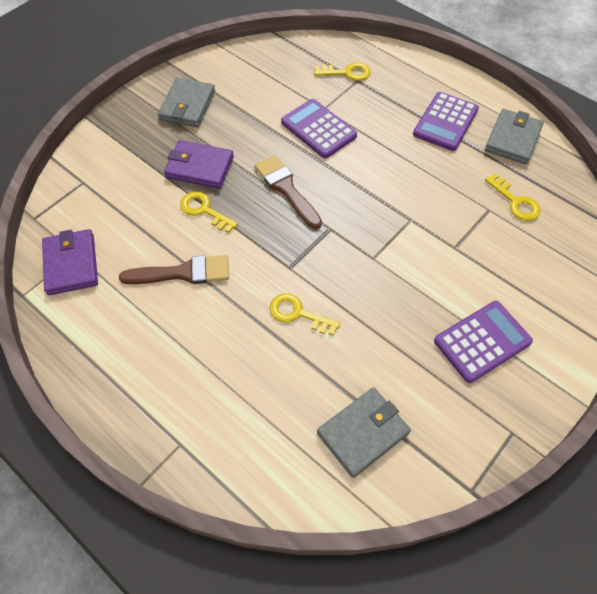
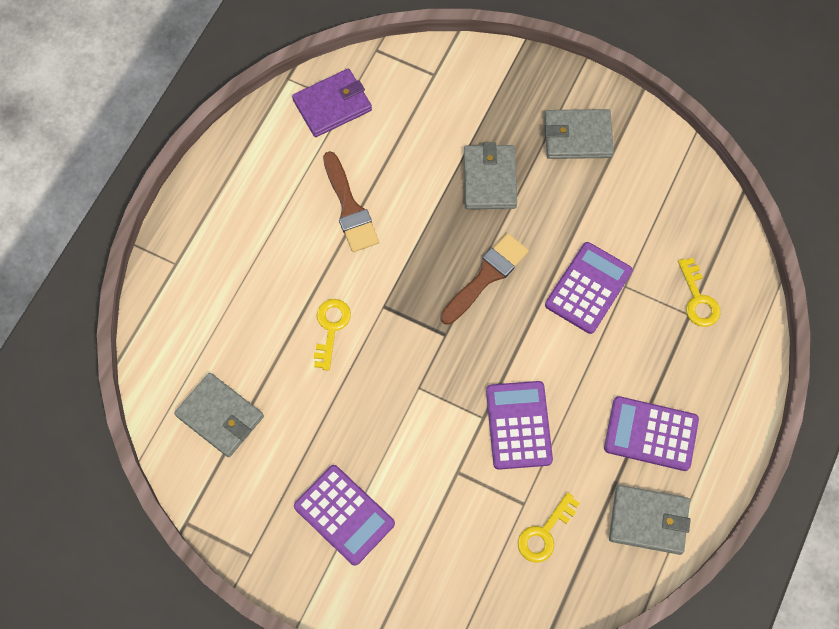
camera: 75 degrees right, 10 degrees up
purple wallet [164,140,234,189] -> grey wallet [464,142,517,209]
yellow key [180,192,238,233] -> none
none -> purple calculator [486,381,553,470]

